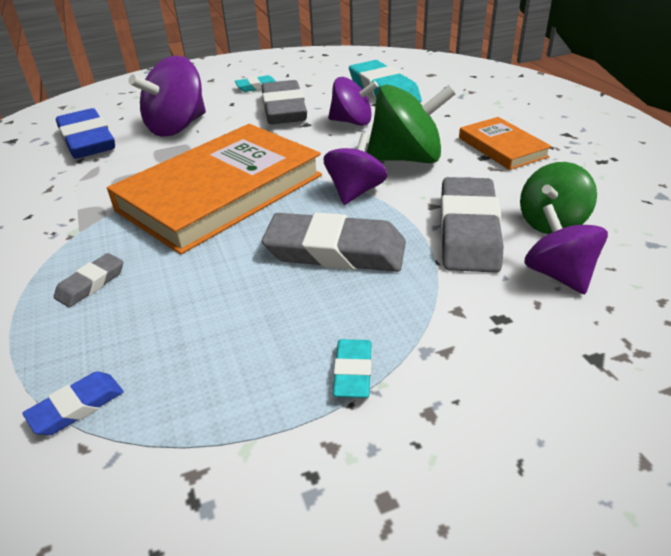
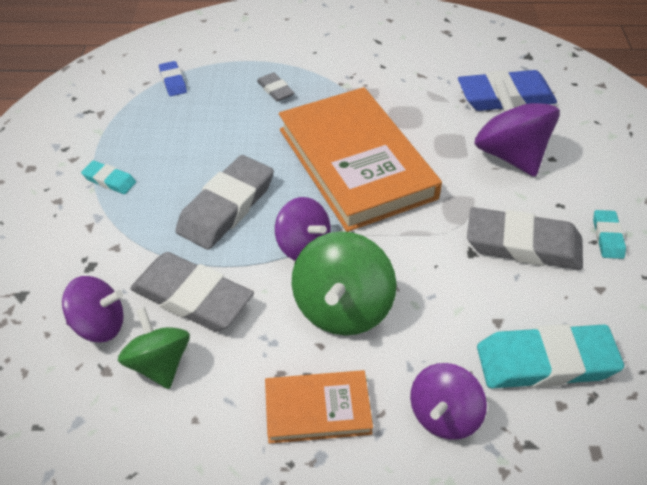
camera: 110 degrees right, 10 degrees up
purple spinning top [328,77,378,126] -> purple spinning top moved to [410,363,487,440]

